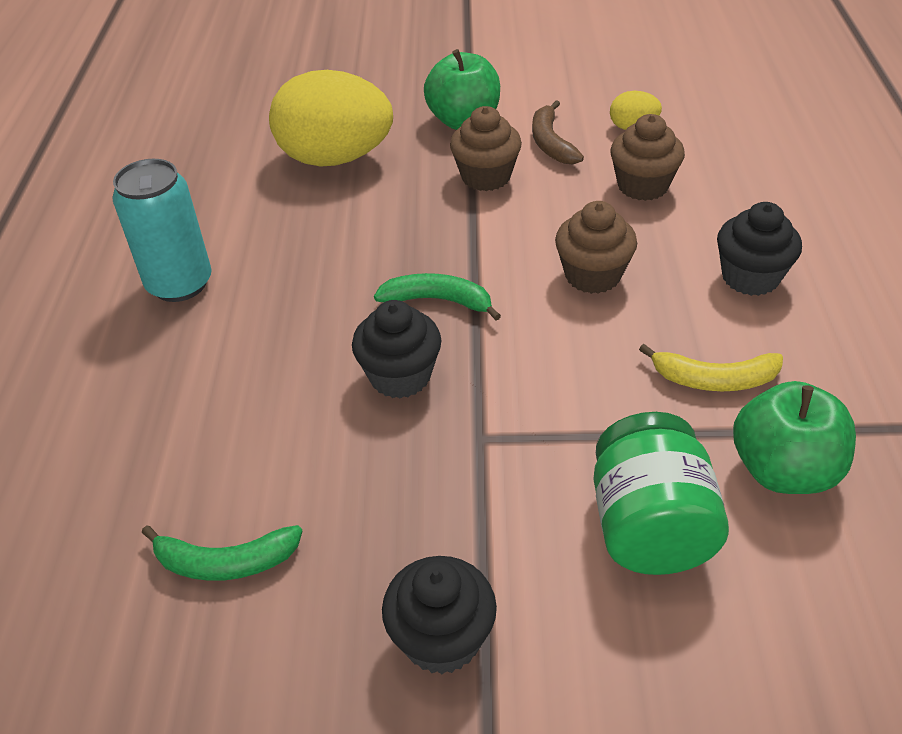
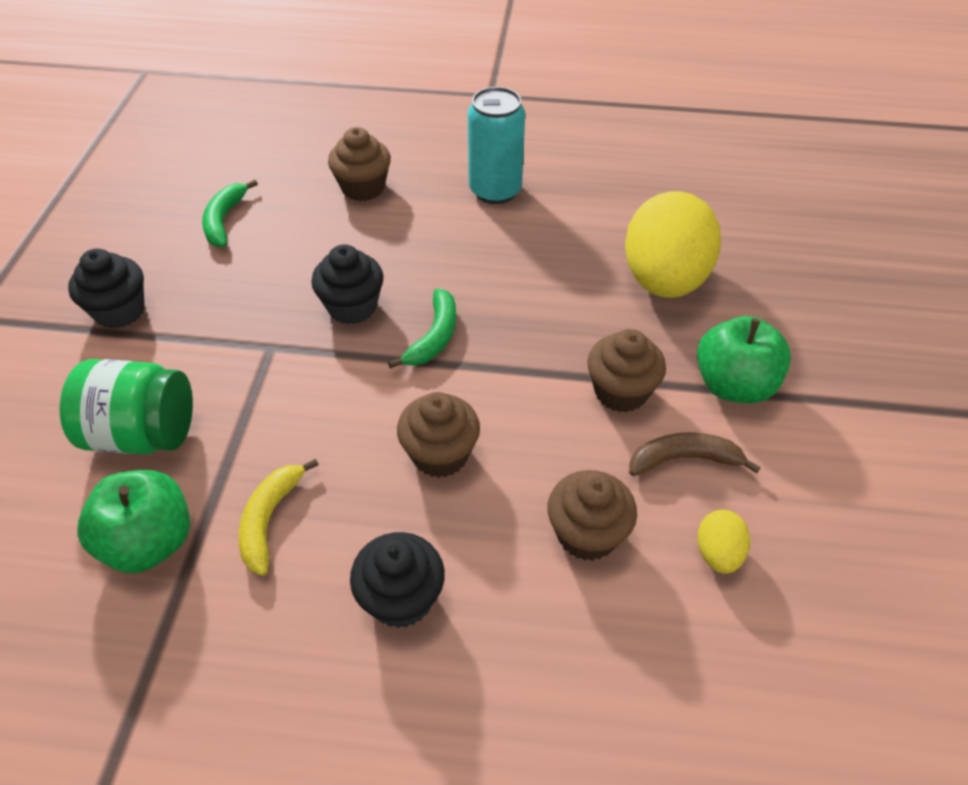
camera: 95 degrees right, 5 degrees up
none -> brown cupcake [328,127,391,201]

